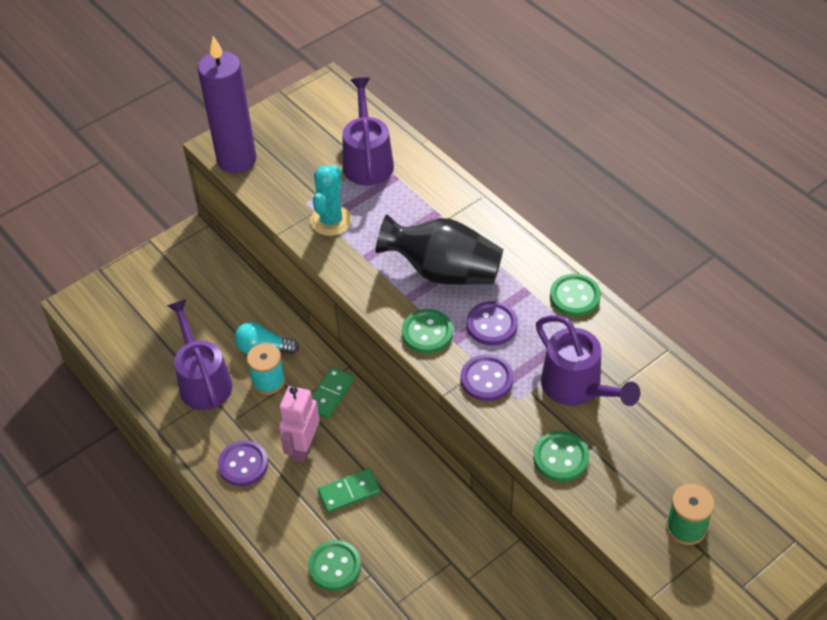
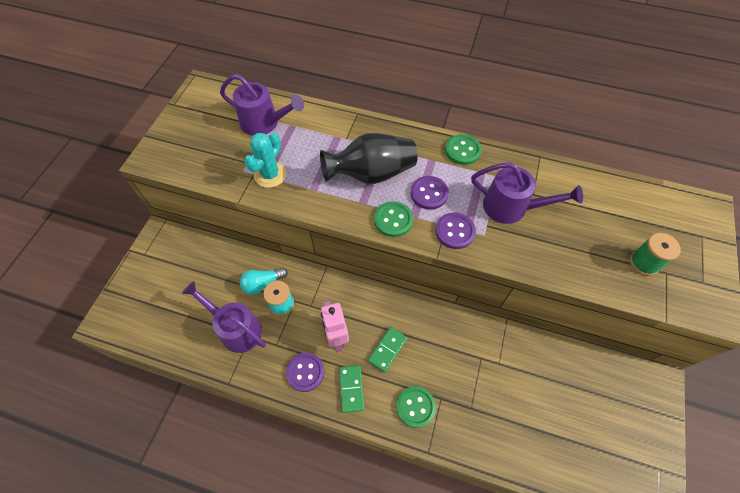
camera: 35 degrees left, 10 degrees up
purple candle [198,36,257,173] -> none
turquoise cactus [310,165,352,236] -> turquoise cactus turned 45 degrees clockwise [244,133,286,188]
green domino [312,367,355,418] -> green domino moved to [339,365,364,413]
purple watering can [343,77,394,186] -> purple watering can turned 150 degrees clockwise [220,74,304,136]
green button [533,431,589,482] -> none

